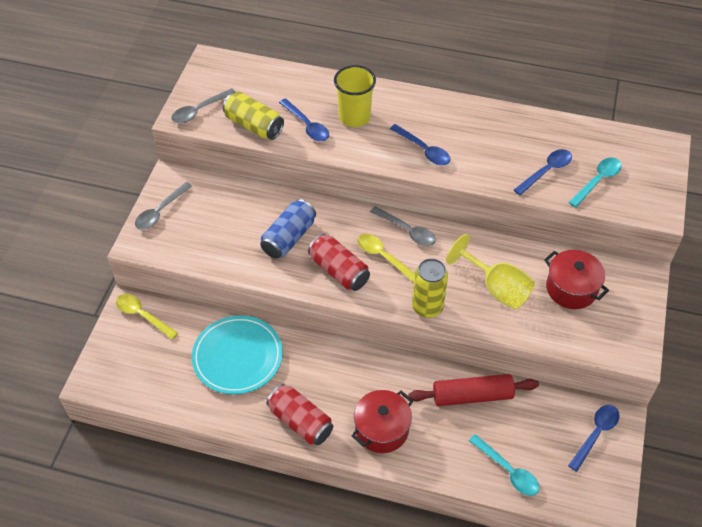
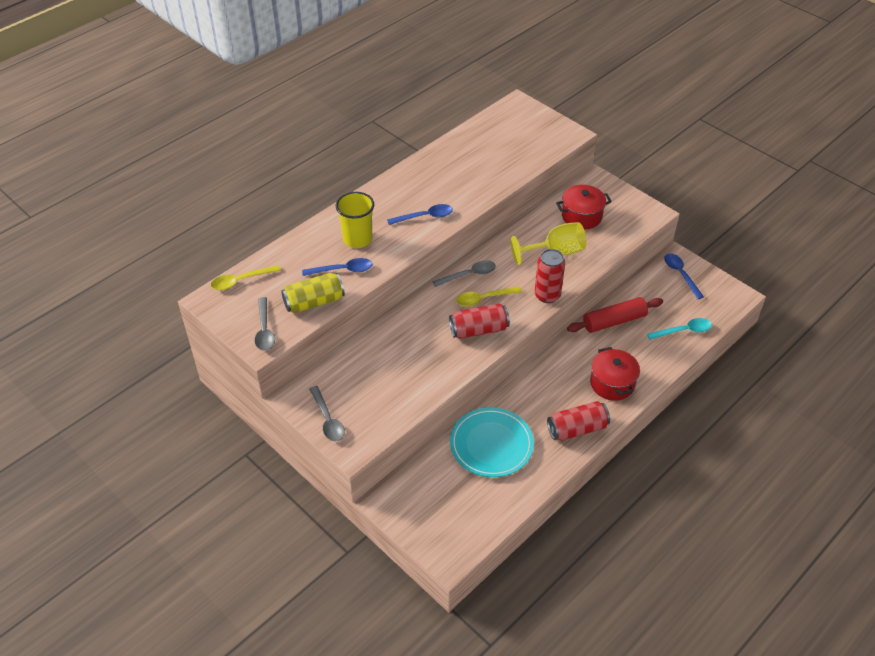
camera: 60 degrees left, 5 degrees down
yellow spoon [116,294,178,340] -> yellow spoon moved to [211,265,281,290]
blue can [260,199,316,259] -> none
red rolling pin [408,374,539,406] -> red rolling pin turned 45 degrees clockwise [567,297,663,333]
yellow can [412,258,448,318] -> red can [535,249,565,303]
blue spoon [514,149,572,195] -> none
turquoise spoon [568,158,622,208] -> none

